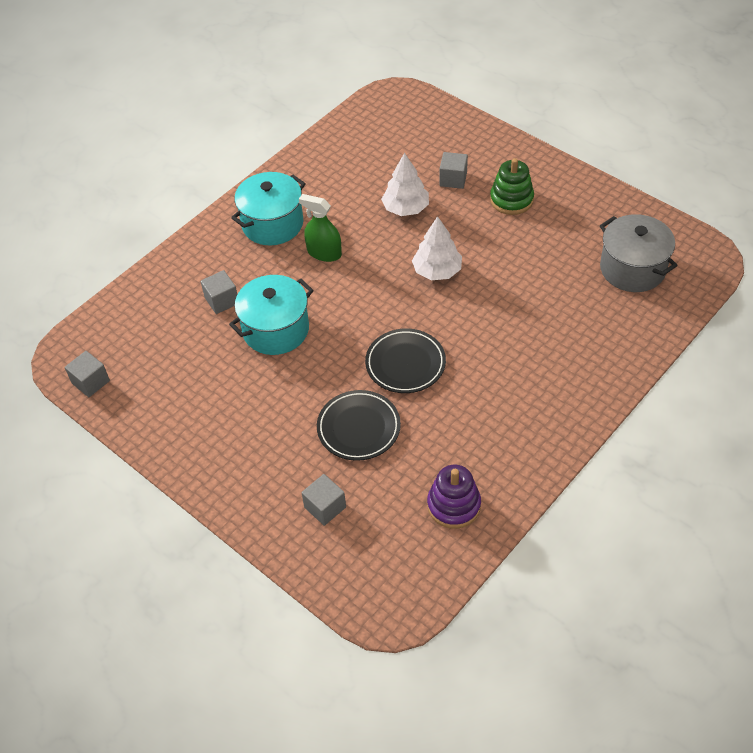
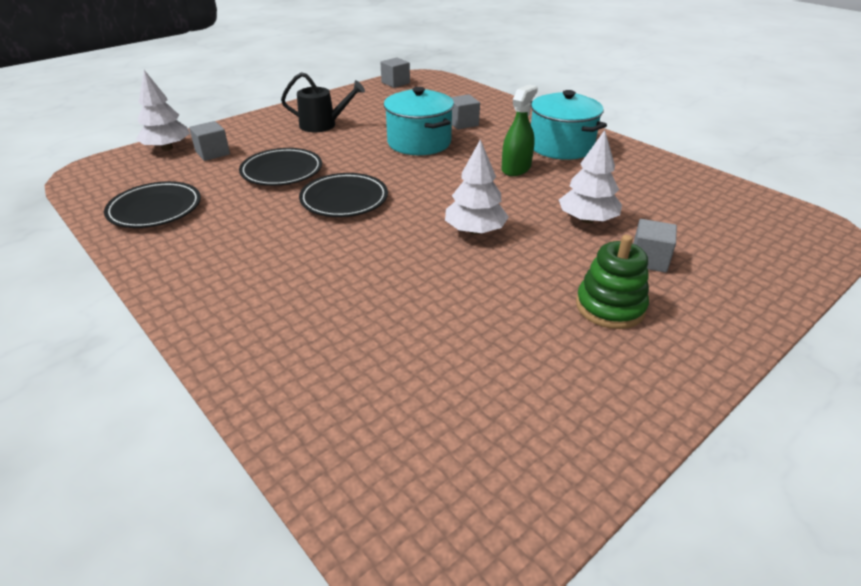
camera: 95 degrees right, 15 degrees down
purple stacking toy [427,465,481,529] -> black plate [104,181,201,228]
grey pot [600,214,678,292] -> none
none -> white tree [136,70,190,150]
none -> black watering can [281,72,365,132]

